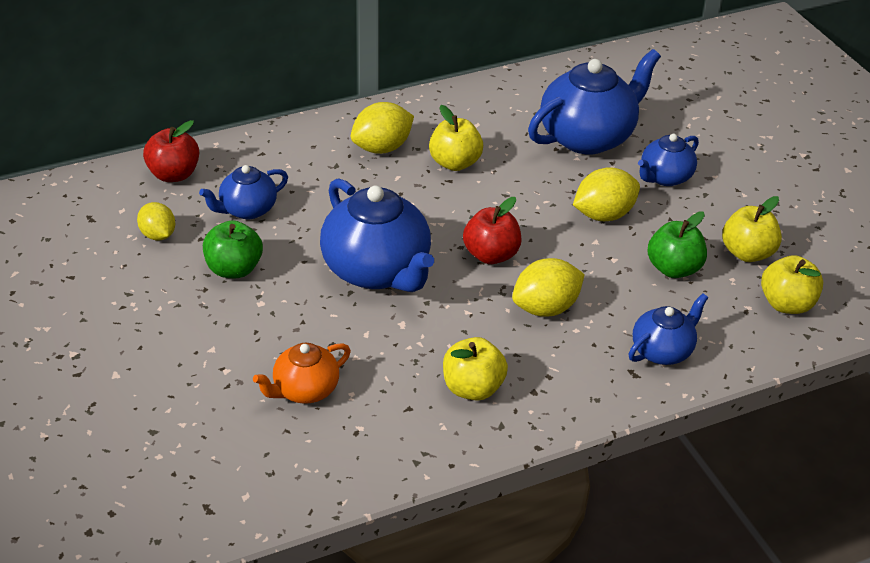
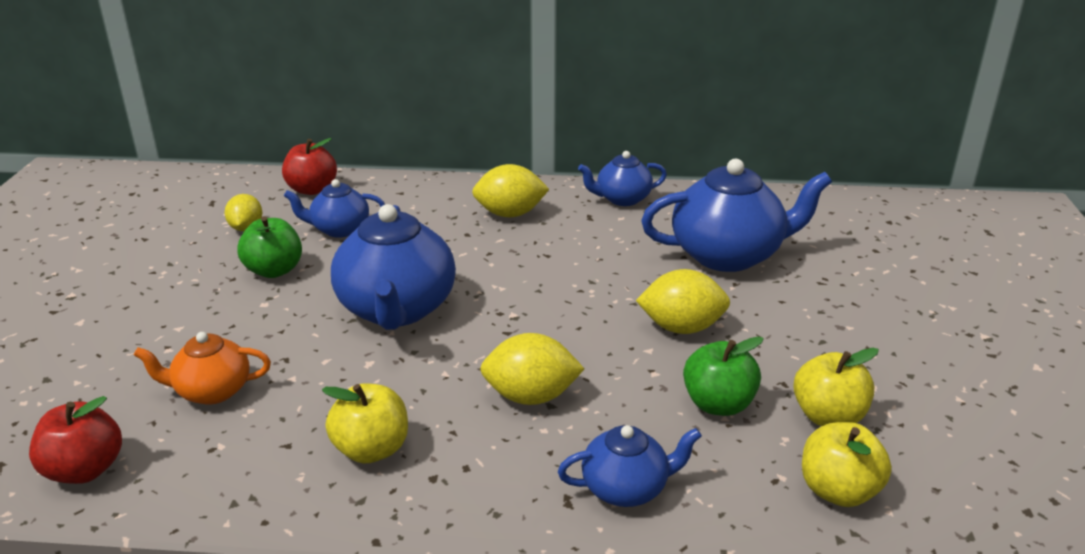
camera: 30 degrees right, 10 degrees down
yellow apple [429,105,483,171] -> none
red apple [463,197,521,264] -> red apple moved to [29,396,122,484]
blue teapot [638,134,699,186] -> blue teapot moved to [578,151,667,206]

